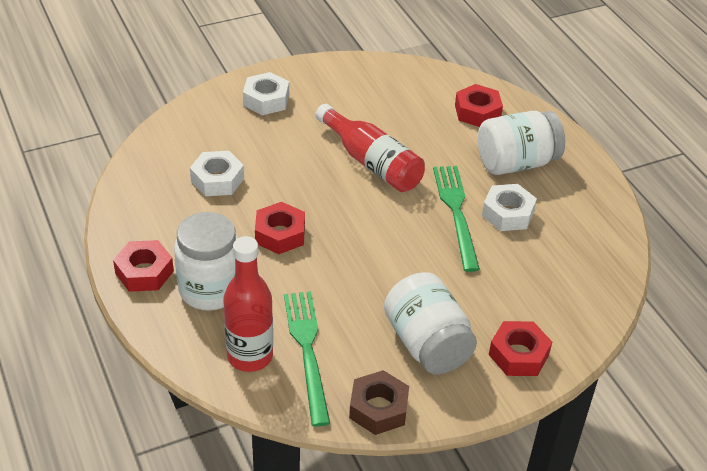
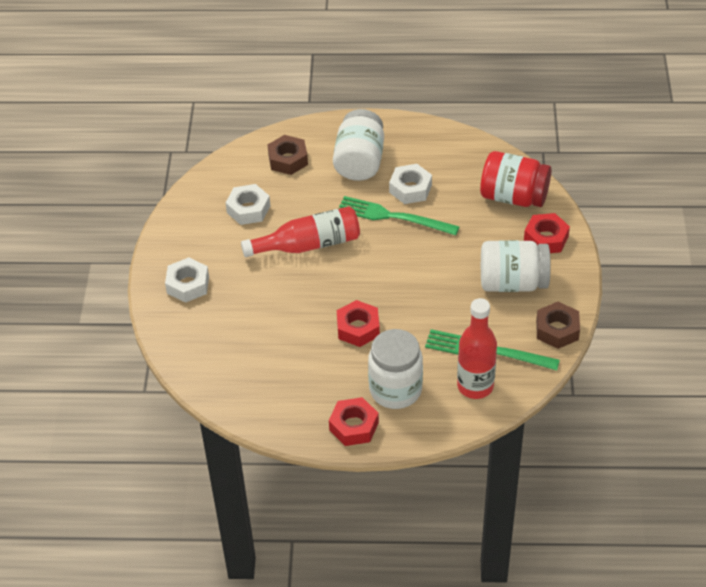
camera: 60 degrees left, 5 degrees up
white nut [190,151,244,196] -> white nut moved to [226,184,270,225]
red nut [455,84,503,127] -> brown nut [267,135,308,175]
none -> red jar [480,151,552,207]

